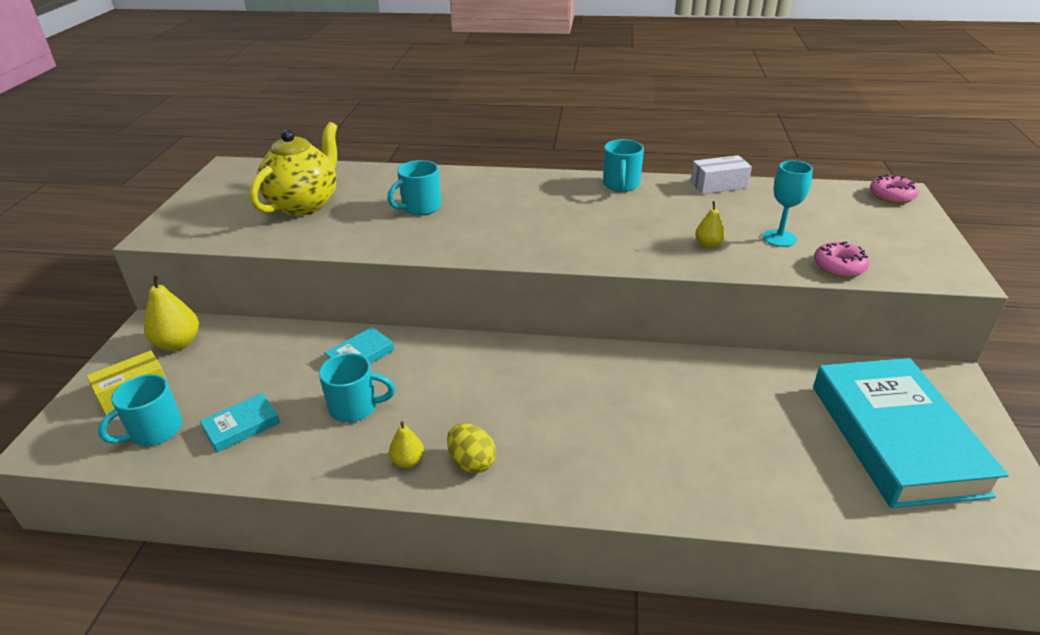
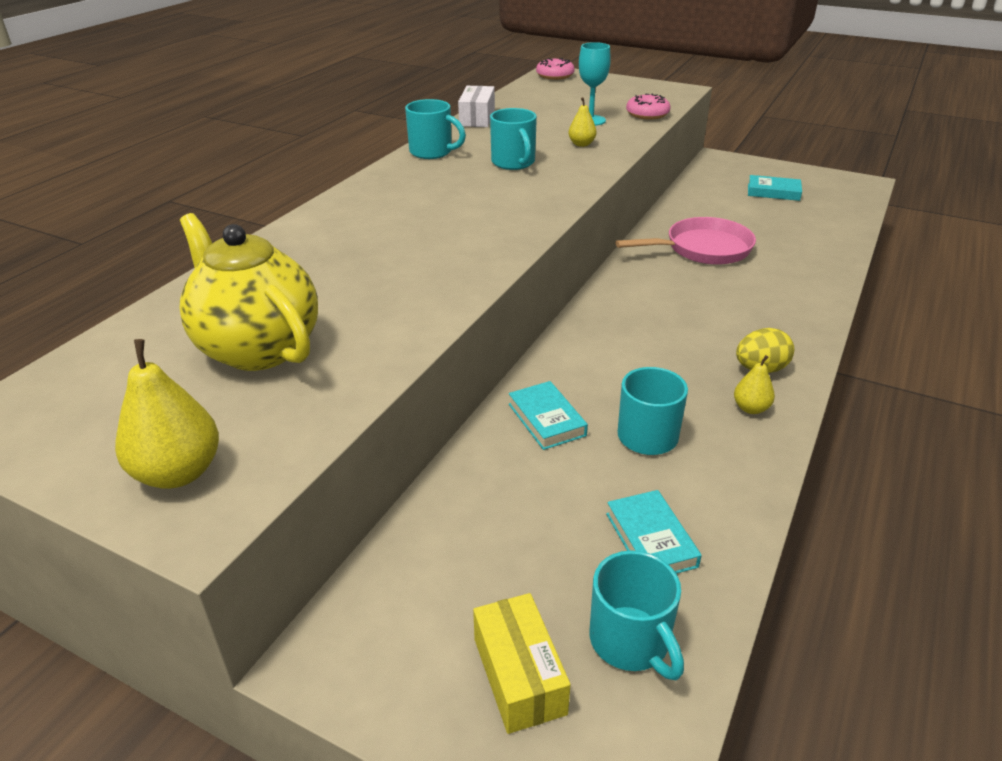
camera: 70 degrees left, 0 degrees up
yellow pear [144,274,199,351] -> yellow pear moved to [115,339,219,489]
turquoise mug [387,160,441,215] -> turquoise mug moved to [490,108,537,170]
turquoise book [813,358,1009,508] -> turquoise book [748,175,802,201], size x0.41
none -> pink pan [615,217,756,265]

